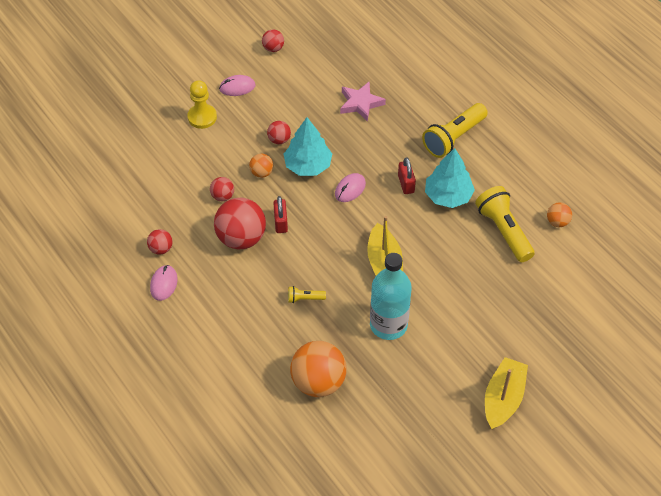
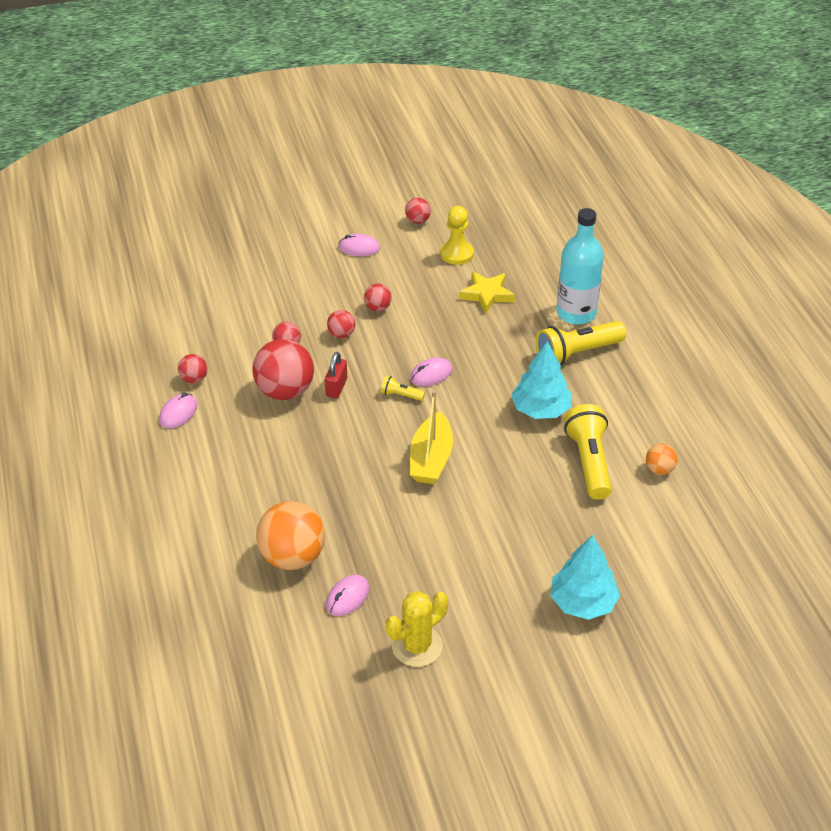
camera: 20 degrees right, 10 degrees down
yellow pawn [187,80,217,129] -> yellow pawn moved to [441,206,474,265]
orange ball [249,154,273,178] -> red ball [327,310,355,338]
turquoise tree [283,117,332,176] -> turquoise tree moved to [550,535,620,620]
yellow flashlight [288,286,326,303] -> yellow flashlight moved to [381,376,425,401]
pink star [340,81,386,122] -> yellow star [459,271,515,314]
turquoise bottle [370,253,412,340] -> turquoise bottle moved to [556,208,604,325]
red padlock [398,158,416,194] -> none
yellow boat [485,357,528,430] -> none
none -> pink mouse [326,575,369,616]
none -> yellow cactus [386,591,448,667]

